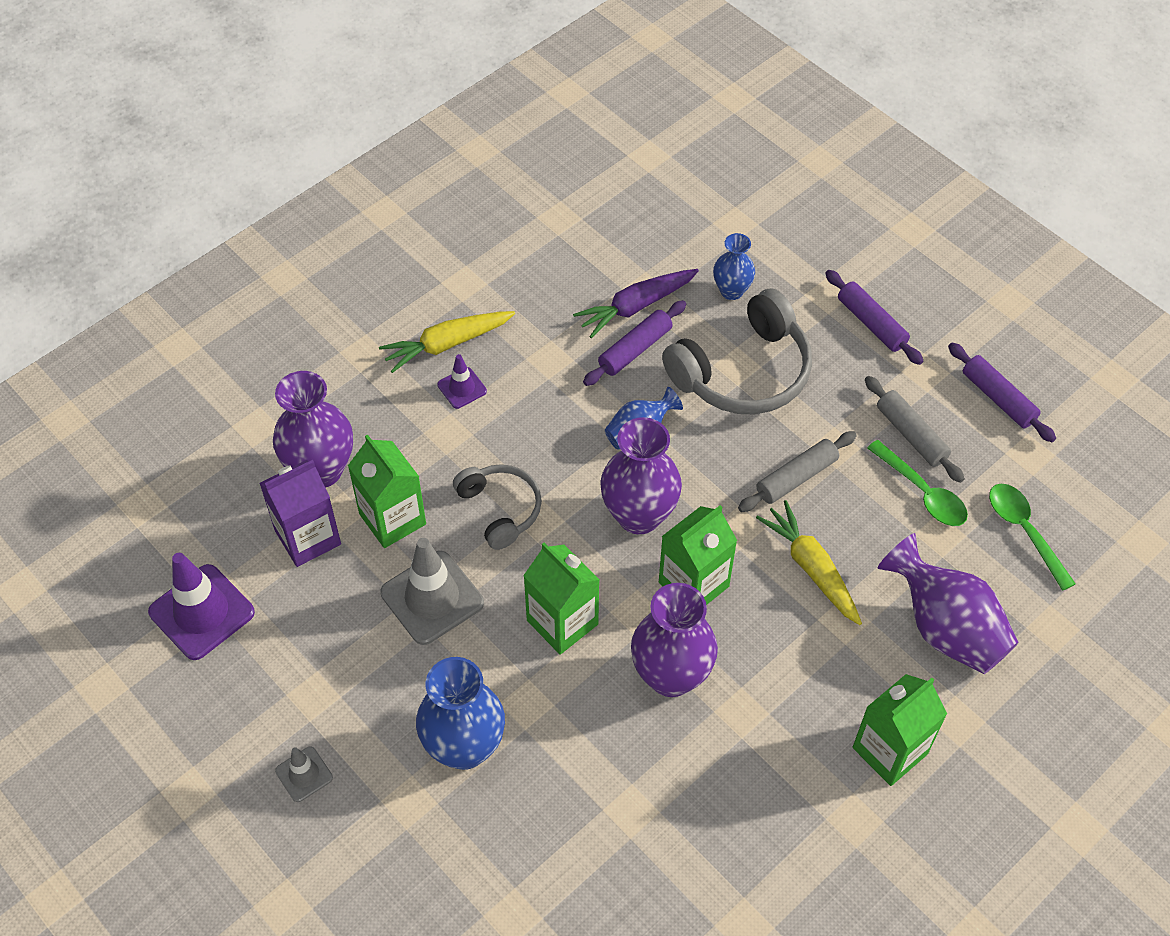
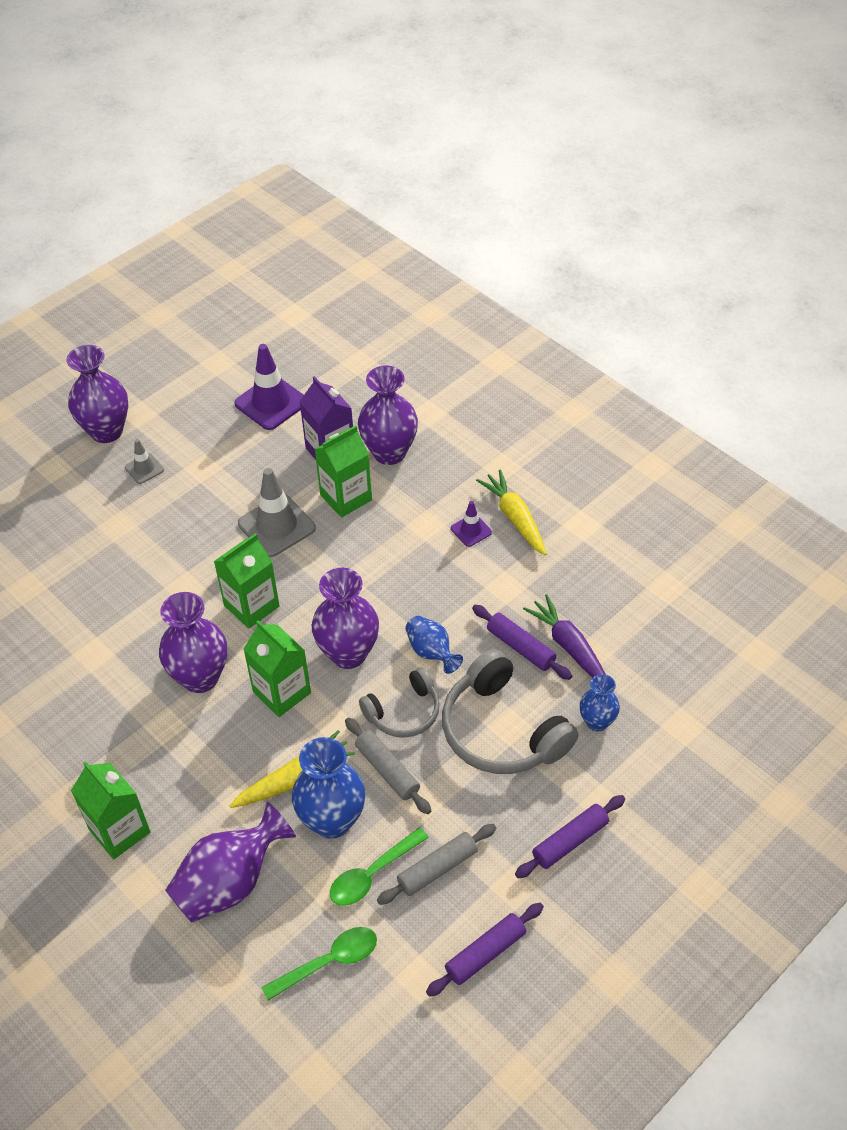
camera: 90 degrees right, 5 degrees down
blue vase [416,657,505,770] -> blue vase moved to [292,737,365,839]
grey headphones [453,464,542,550] -> grey headphones moved to [359,667,440,738]
none -> purple vase [66,345,129,443]

